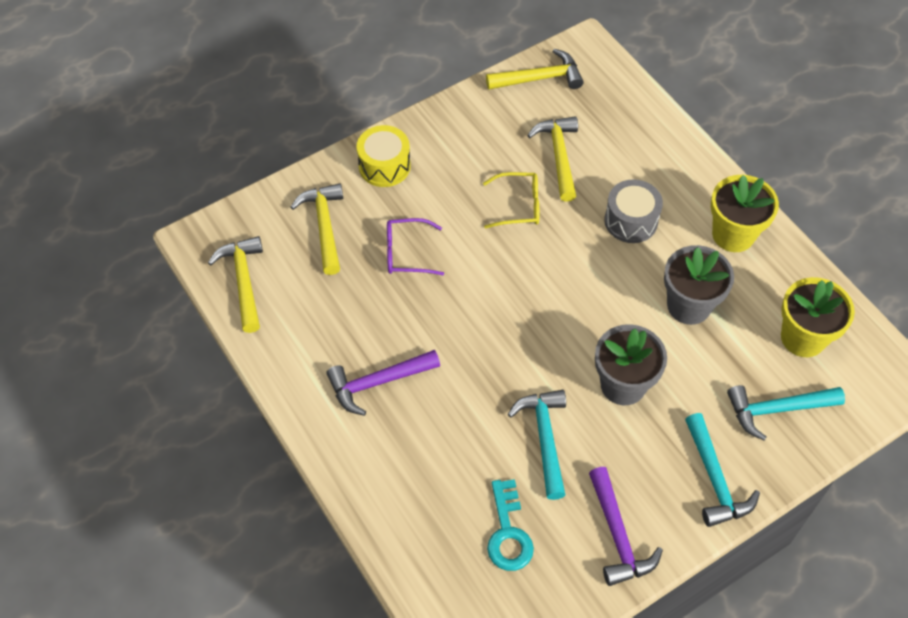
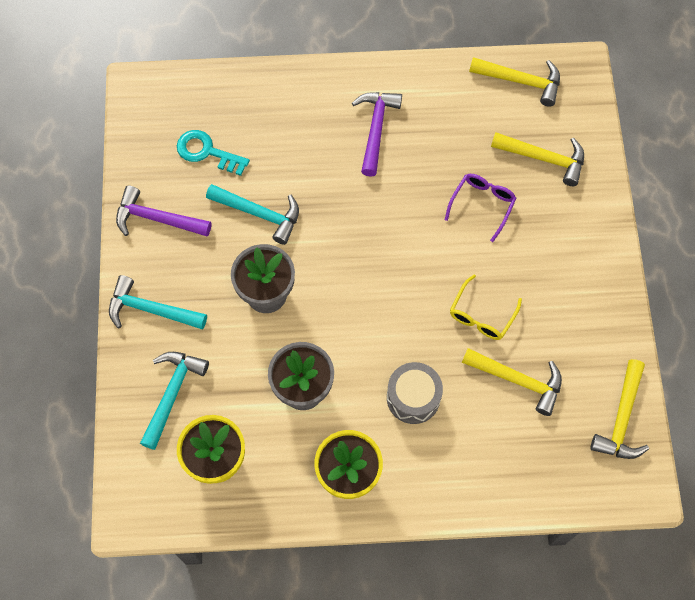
camera: 120 degrees right, 10 degrees up
yellow drum [357,125,411,187] -> none

